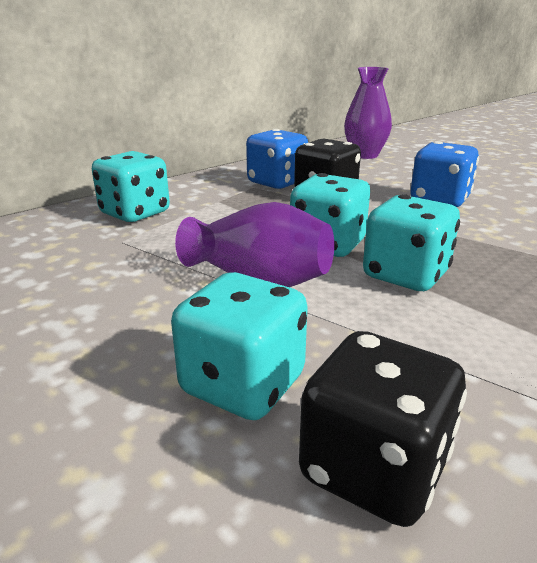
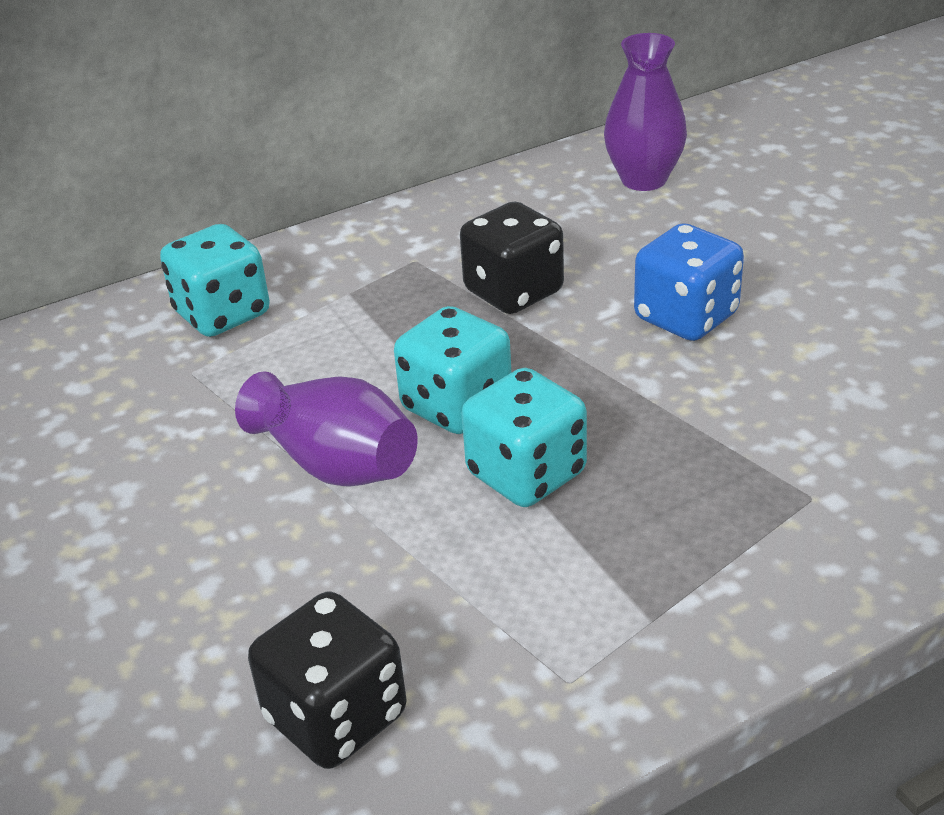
camera: 15 degrees right, 10 degrees up
turquoise dice [171,272,308,420] -> none
blue dice [246,129,308,189] -> none

